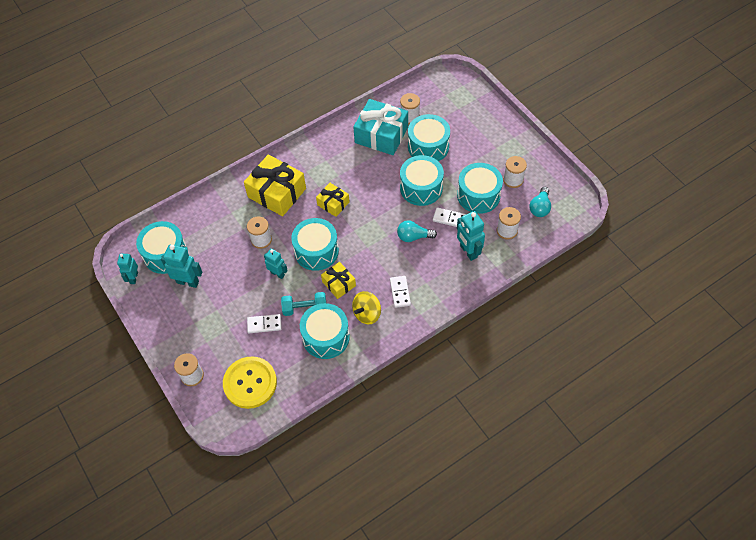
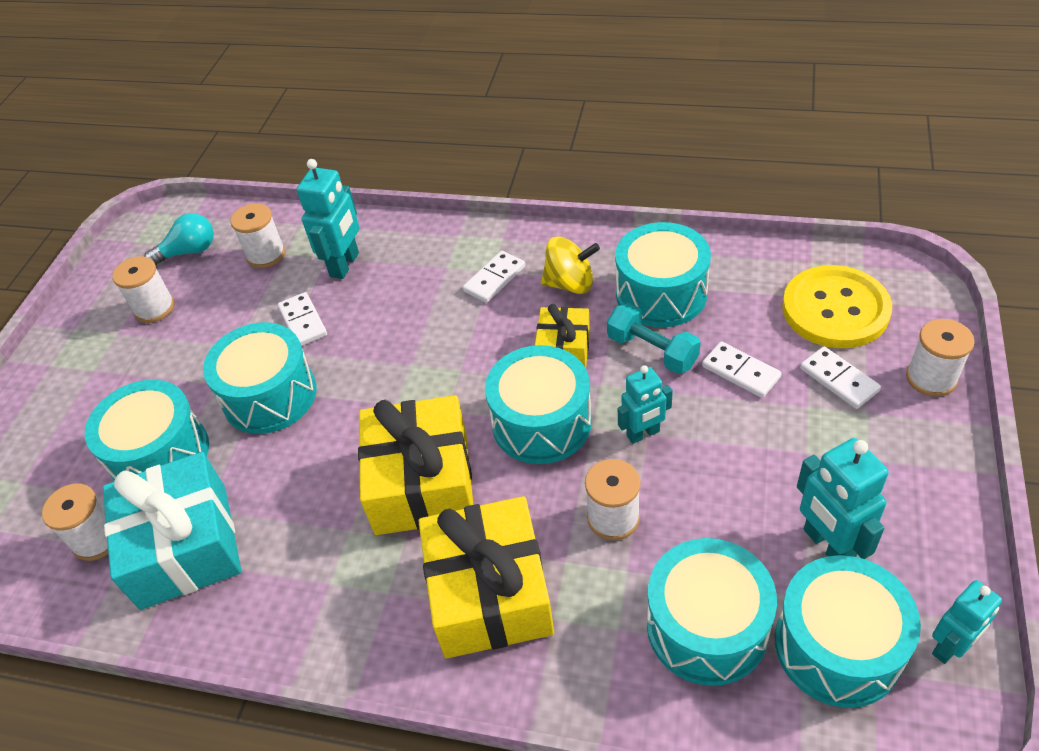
camera: 130 degrees left, 10 degrees down
turquoise robot [264,249,288,279] -> turquoise robot turned 105 degrees counterclockwise [618,365,673,444]
yellow gift [316,183,350,217] -> yellow gift [358,395,473,535], size x1.84
turquoise light bulb [397,220,437,242] -> none
turquoise drum [457,163,503,214] -> turquoise drum moved to [647,538,777,686]
none -> white domino [800,346,881,409]

